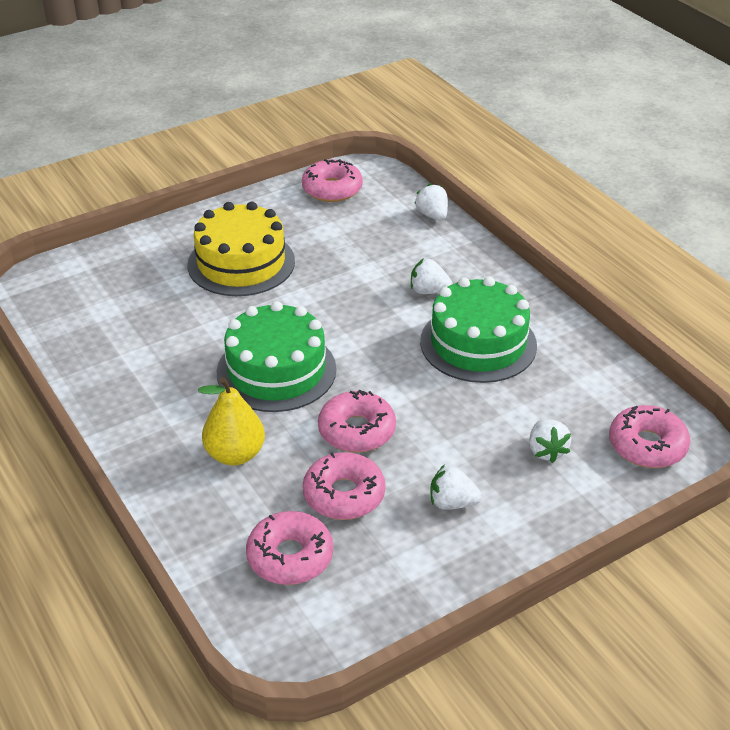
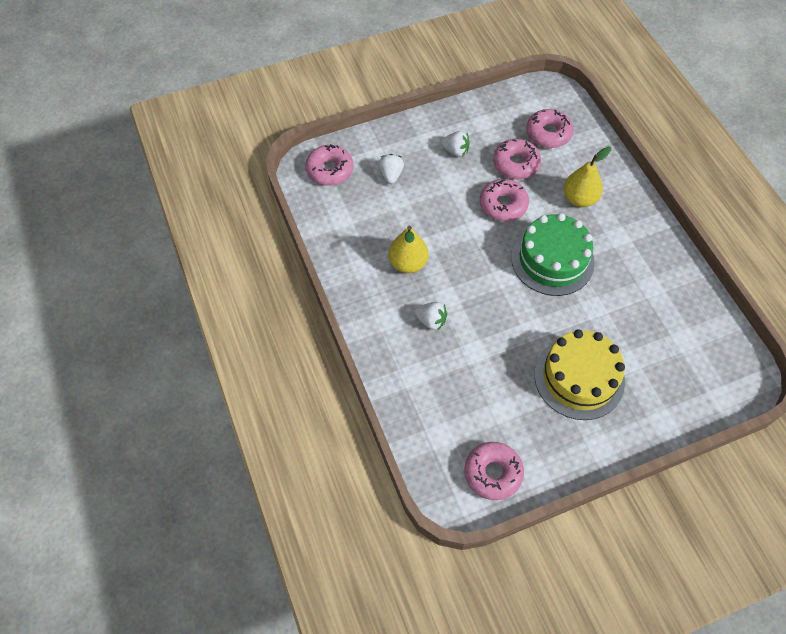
camera: 170 degrees left, 20 degrees up
white strawberry [414,183,448,221] -> none
green cake [420,277,537,383] -> yellow pear [388,226,429,273]

